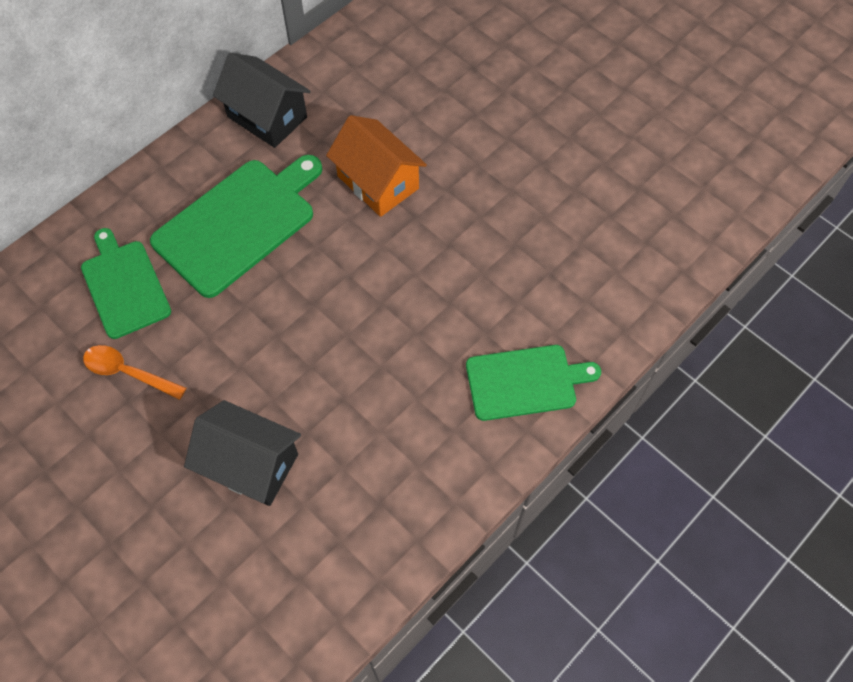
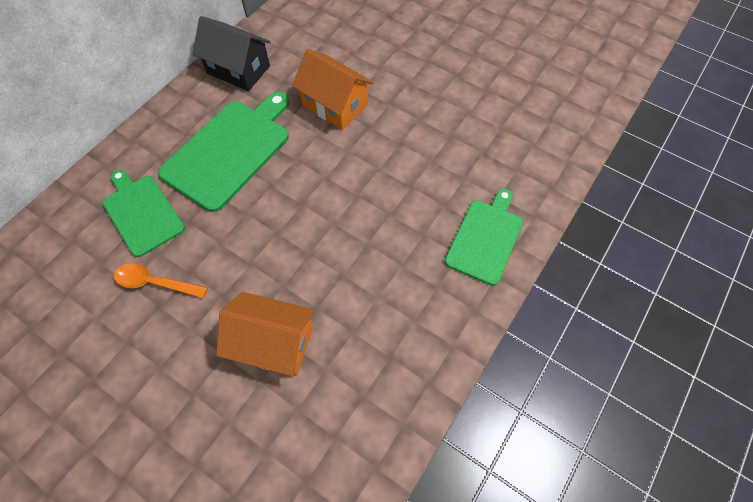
camera: 10 degrees left, 0 degrees up
black house [184,400,301,506] -> orange house [216,292,315,376]
green cutting board [466,345,601,421] -> green cutting board turned 45 degrees counterclockwise [445,189,523,286]

